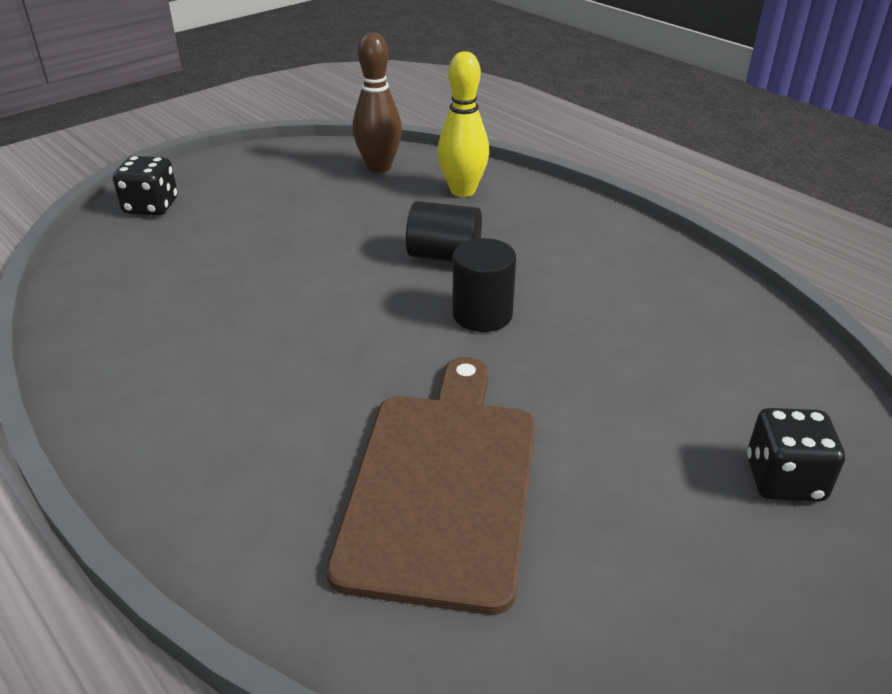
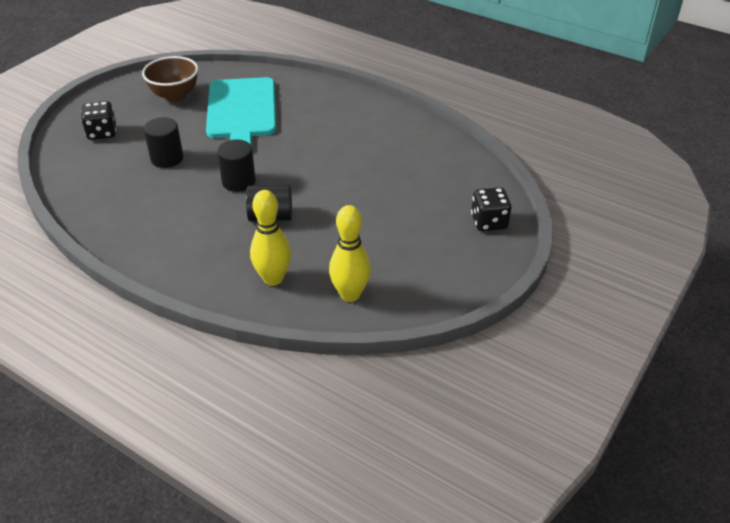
camera: 165 degrees right, 5 degrees up
brown cutting board [326,357,535,615] -> turquoise cutting board [206,77,276,147]
brown bowling pin [353,32,402,173] -> yellow bowling pin [329,205,371,302]
none -> brown bowl [142,56,198,102]
none -> black cylinder [144,117,183,168]

